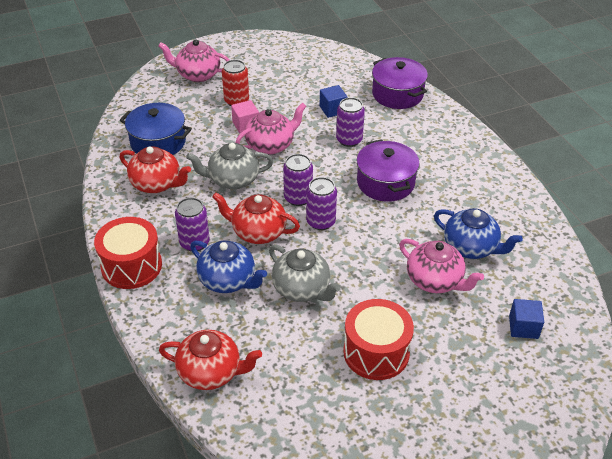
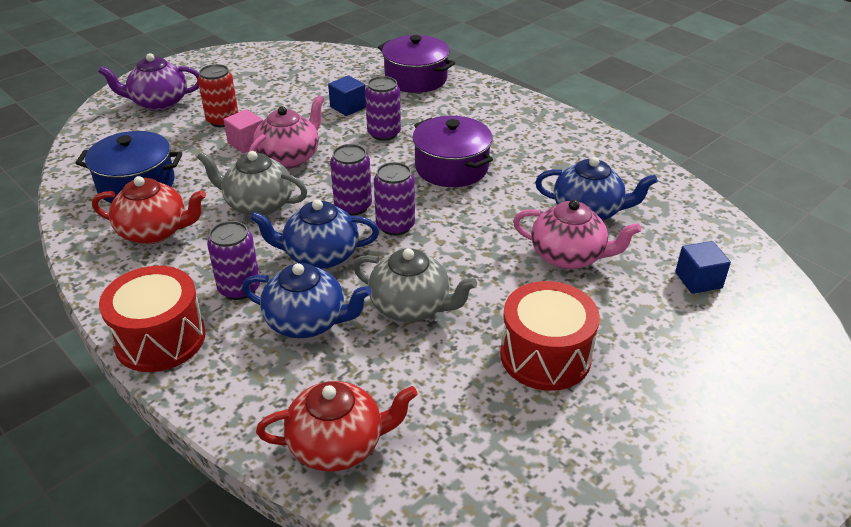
camera: 20 degrees left, 5 degrees down
pink teapot [158,40,230,82] -> purple teapot [98,53,200,111]
grey teapot [186,143,273,189] -> grey teapot turned 45 degrees clockwise [197,151,307,216]
red teapot [212,192,300,244] -> blue teapot [250,199,379,269]

